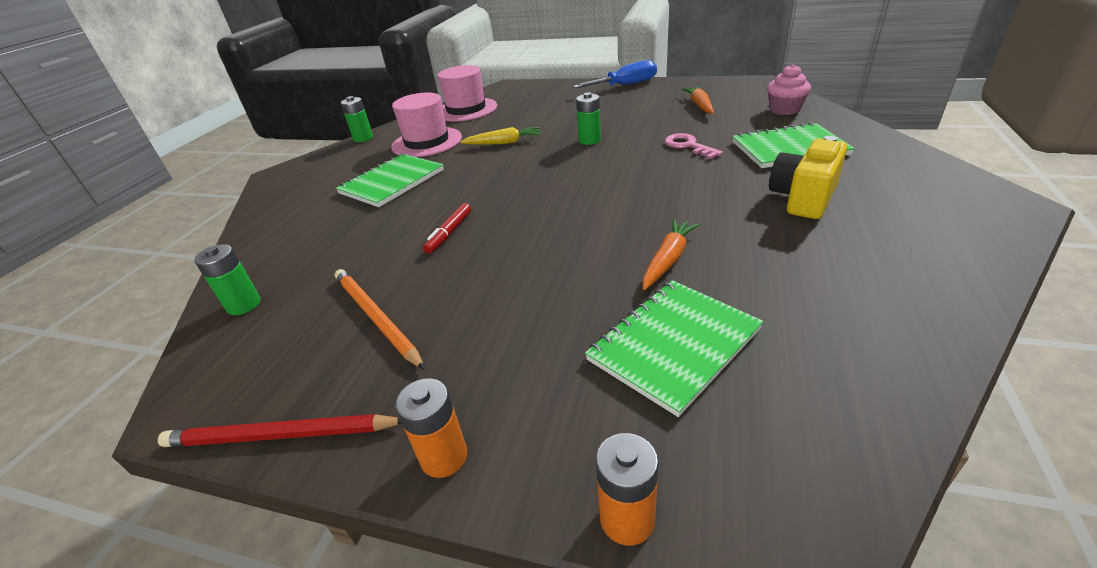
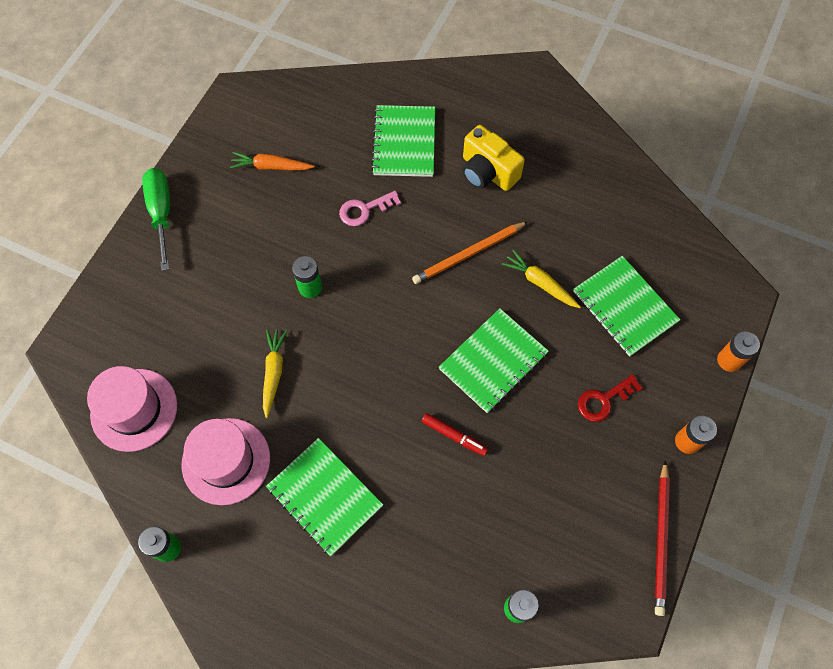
camera: 85 degrees left, 30 degrees up
orange pencil [335,269,425,370] -> orange pencil moved to [412,221,528,284]
blue screwdriver [573,60,657,88] -> green screwdriver [142,168,170,271]
orange carrot [643,219,700,290] -> yellow carrot [502,250,581,308]
pink cupcake [767,64,811,115] -> none
none -> green notebook [439,308,549,413]
none -> red key [578,374,642,422]

